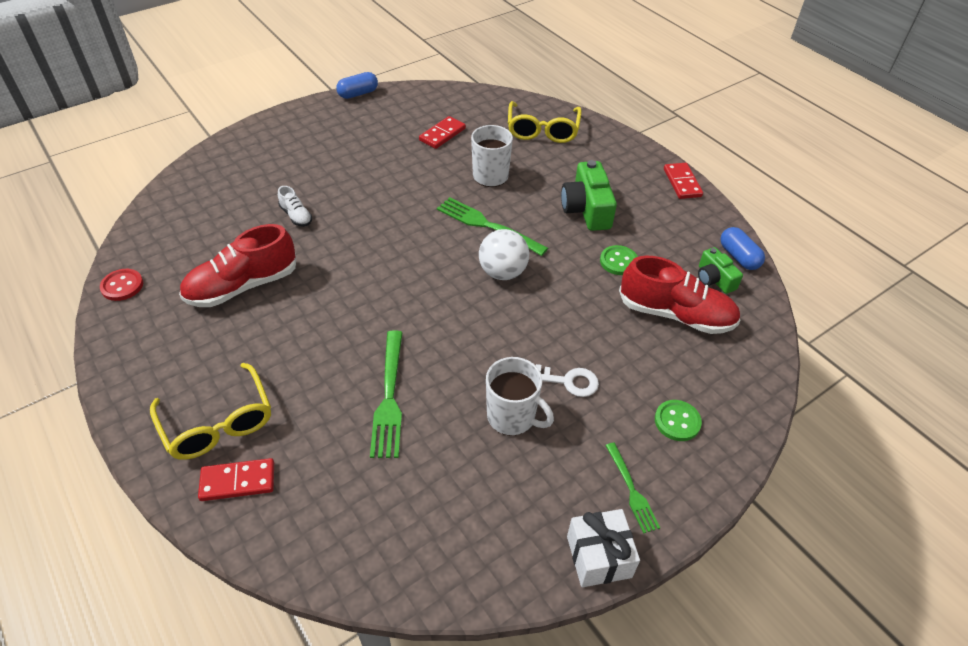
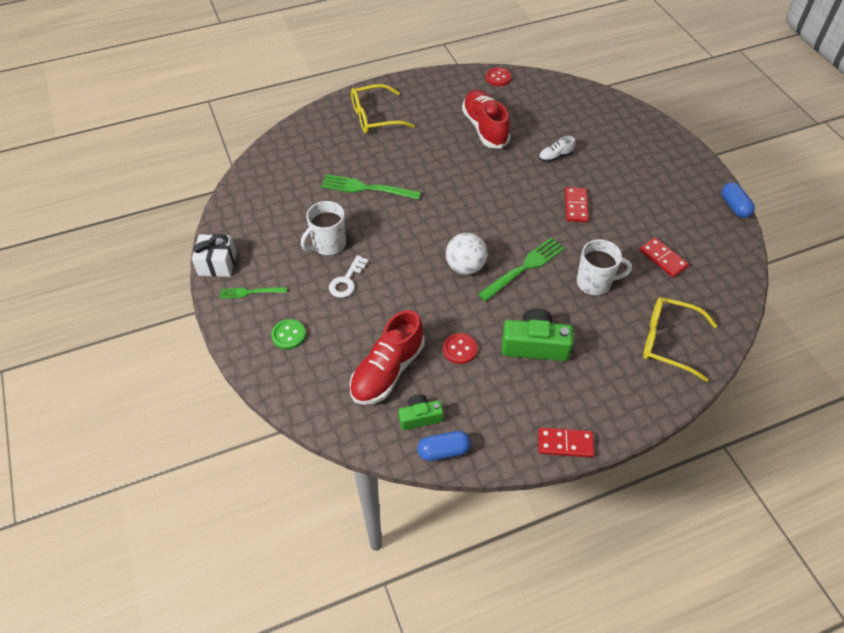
camera: 105 degrees right, 5 degrees up
red domino [198,458,274,501] -> red domino moved to [565,187,589,222]
green button [600,245,638,275] -> red button [443,333,477,364]

